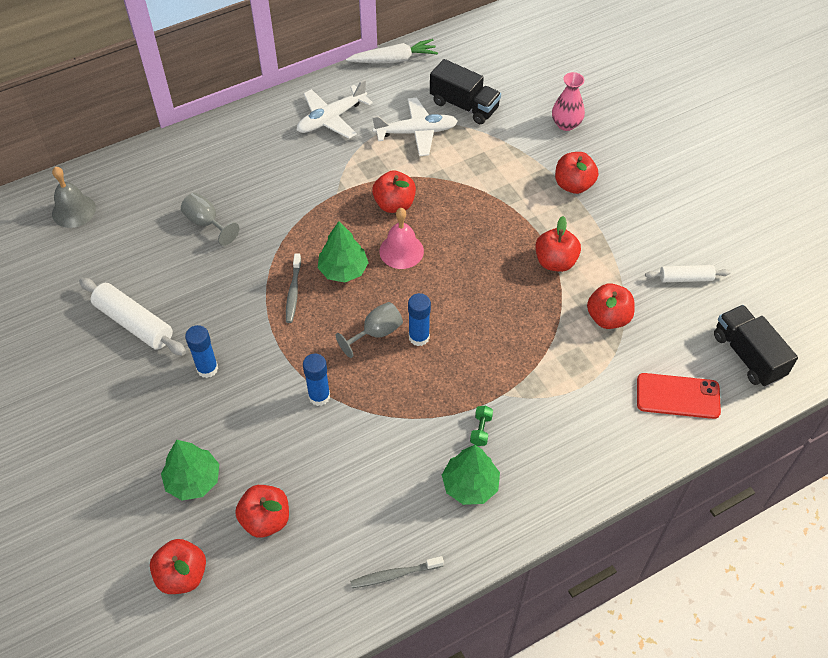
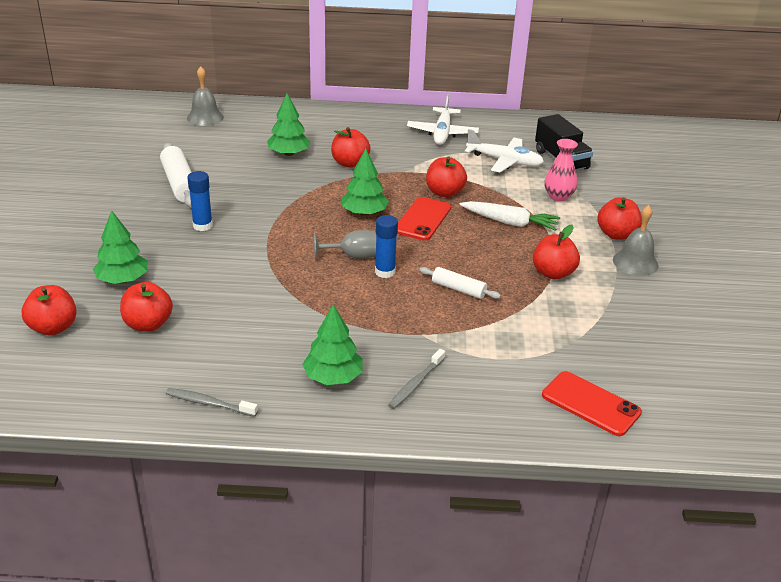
camera: 30 degrees right, 20 degrees down
grey goblet [181,193,239,246] -> green tree [267,93,311,156]
grey toothbrush [286,253,301,323] -> grey toothbrush moved to [388,349,445,409]
white plane [297,79,373,139] -> white plane turned 75 degrees counterclockwise [407,94,479,145]
blue glue stick [303,353,330,406] -> none
white carrot [346,39,438,63] -> white carrot moved to [459,201,560,231]
pink bell [379,208,424,269] -> red phone [397,197,451,241]
green dumbbell [470,406,493,446] -> none
pink vase [552,72,585,131] -> pink vase moved to [544,139,578,202]
red apple [587,283,635,329] -> red apple moved to [331,127,371,168]
white rolling pin [645,265,730,282] -> white rolling pin moved to [419,267,501,299]
black truck [714,305,798,387] -> none
none -> grey bell [613,205,659,276]

